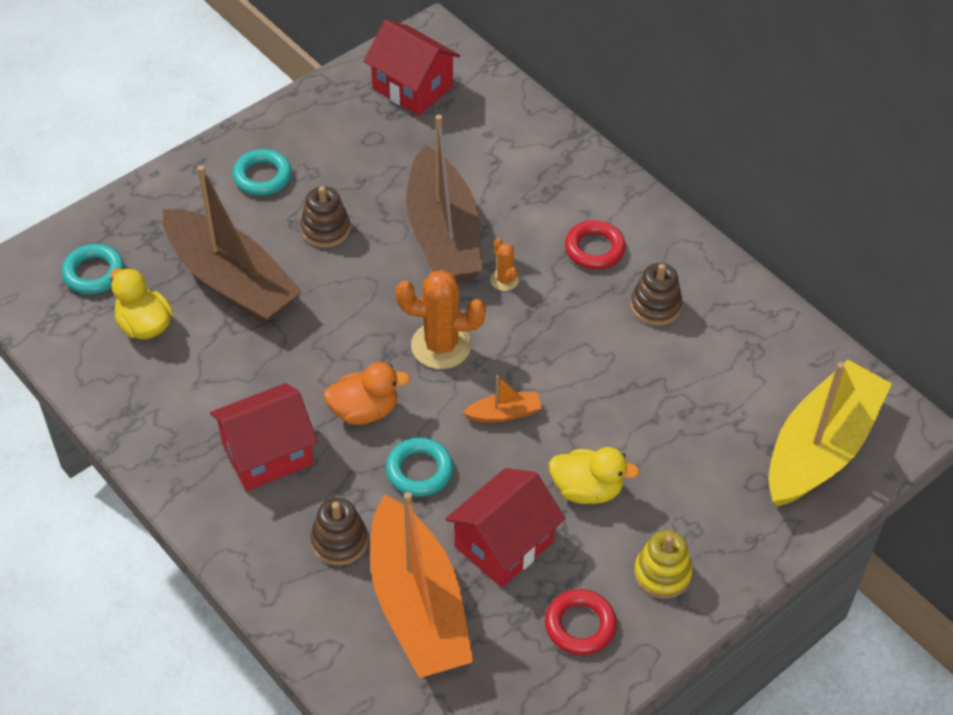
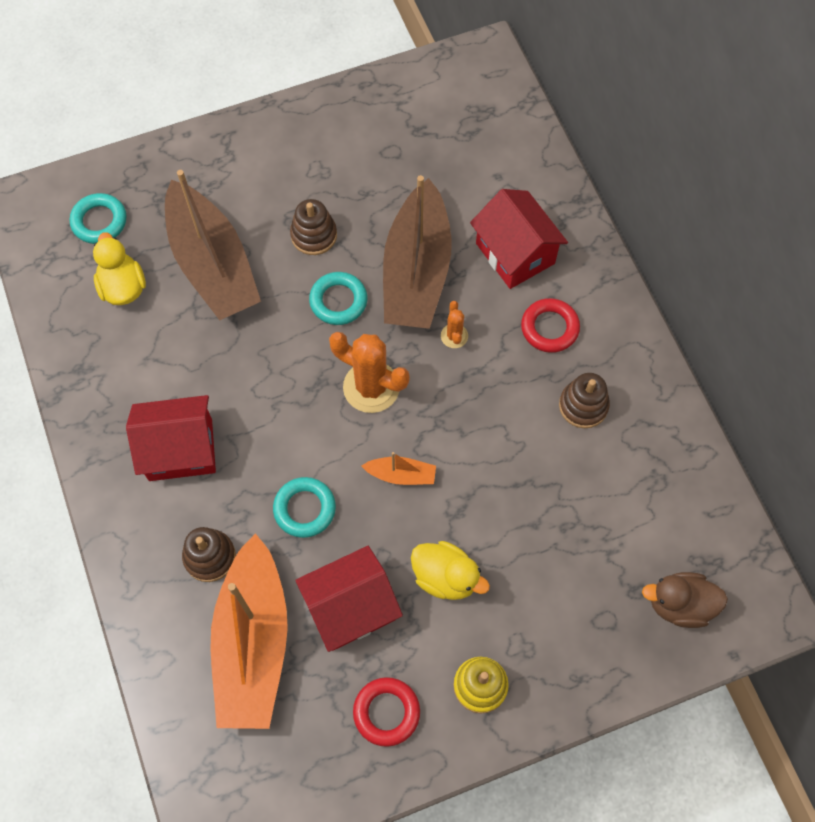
camera: 20 degrees right, 15 degrees up
turquoise ring [233,149,292,196] -> turquoise ring moved to [309,272,367,325]
orange duck [323,362,410,425] -> none
red house [364,20,460,116] -> red house moved to [470,189,568,289]
yellow boat [769,360,892,507] -> brown duck [642,572,728,628]

